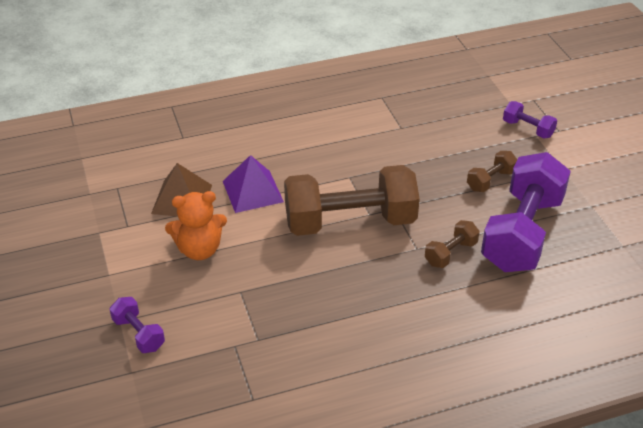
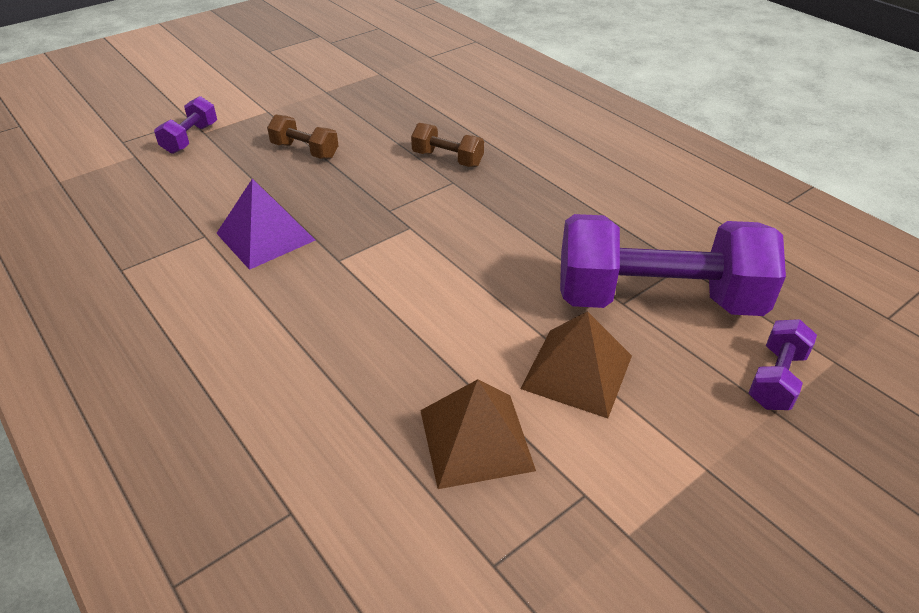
camera: 110 degrees left, 0 degrees up
orange teddy bear [165,191,227,260] -> brown pyramid [520,311,632,418]
purple pyramid [223,155,284,213] -> purple pyramid moved to [216,178,315,270]
brown dumbbell [284,165,420,236] -> none
purple dumbbell [481,152,571,272] -> purple dumbbell moved to [560,214,786,316]

